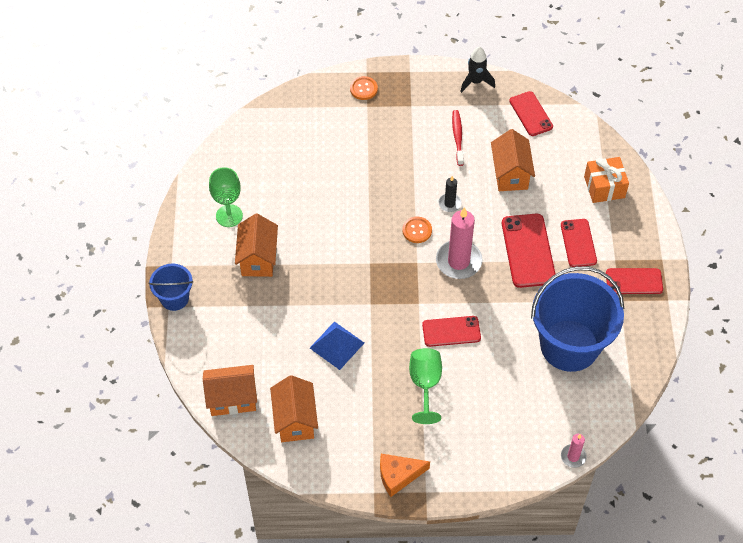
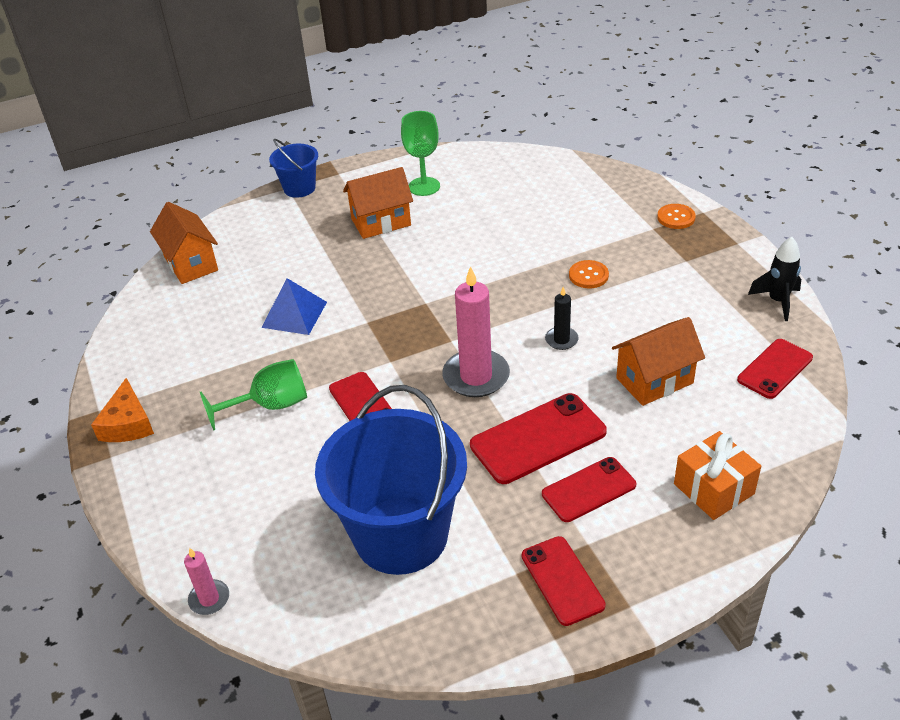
camera: 70 degrees right, 15 degrees down
orange house [270,375,318,442] -> none
orange cheese [380,454,430,497] -> orange cheese turned 150 degrees counterclockwise [91,378,154,442]
orange button [402,217,432,243] -> orange button moved to [569,260,609,288]
red toothbrush [452,110,464,166] -> none

